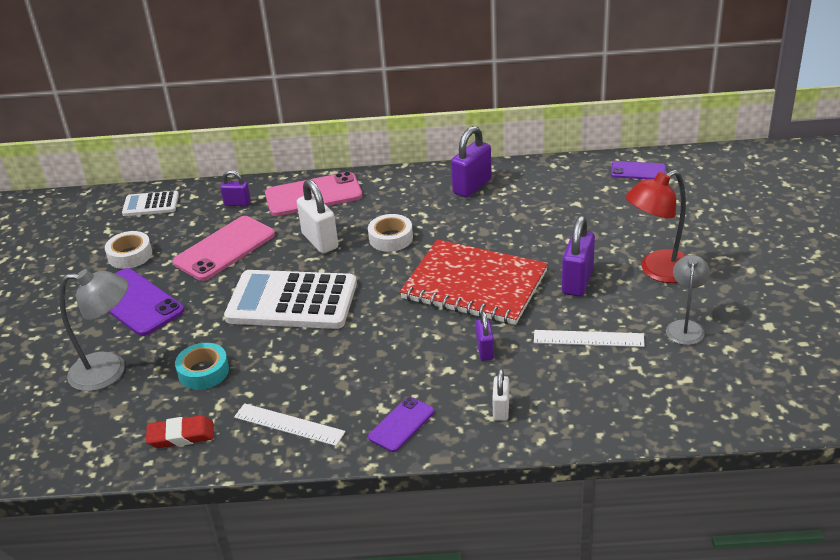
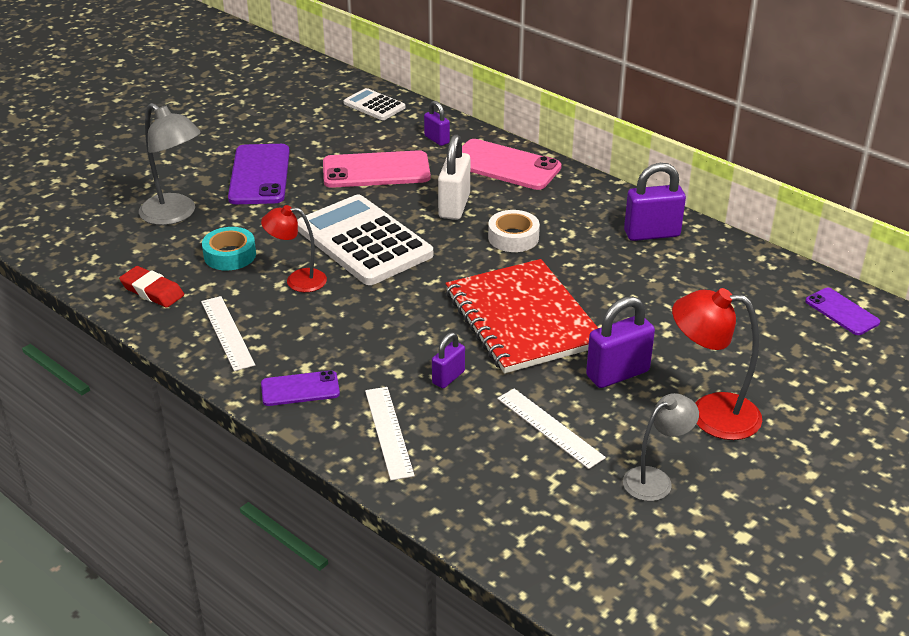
camera: 40 degrees right, 0 degrees up
white tape [105,231,152,269] -> none
white padlock [492,369,509,421] -> white ruler [365,387,415,481]
none -> red lamp [261,205,327,292]

